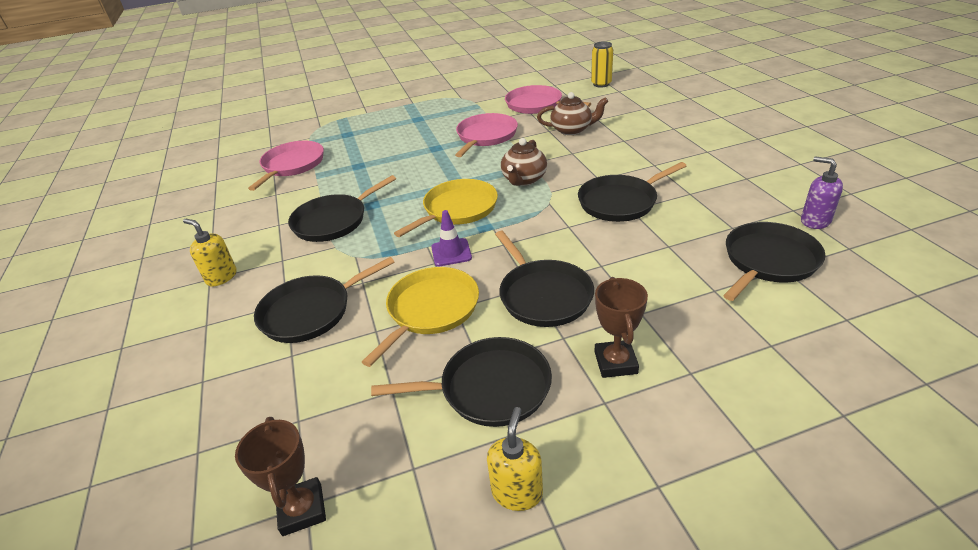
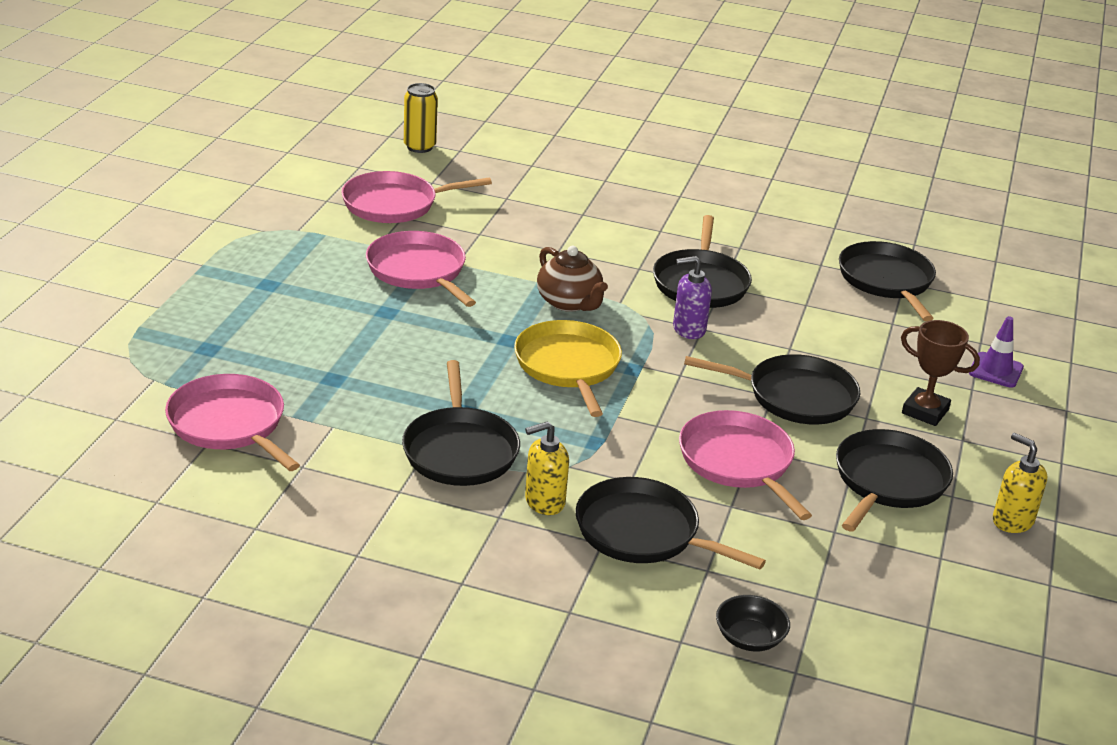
camera: 60 degrees left, 5 degrees down
yellow soap dispenser [183,219,237,286] -> yellow soap dispenser moved to [525,421,569,515]
brown trophy [235,417,326,536] -> none
black pan [254,257,395,343] -> black pan turned 120 degrees clockwise [575,477,766,569]
yellow pan [362,267,479,367] -> pink pan [679,410,812,520]
purple traffic cone [431,210,472,266] -> purple traffic cone moved to [969,316,1024,388]
brown teapot [537,92,608,135] -> none
purple soap dispenser [801,156,843,229] -> purple soap dispenser moved to [673,256,712,339]
none -> black bowl [716,595,790,651]

